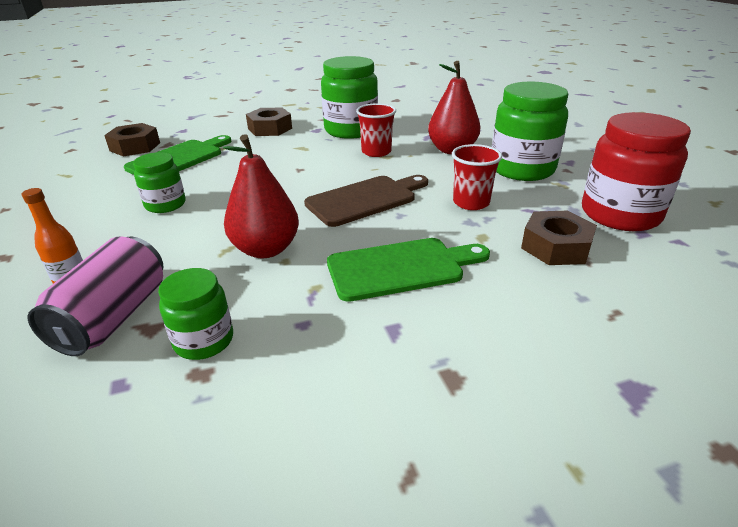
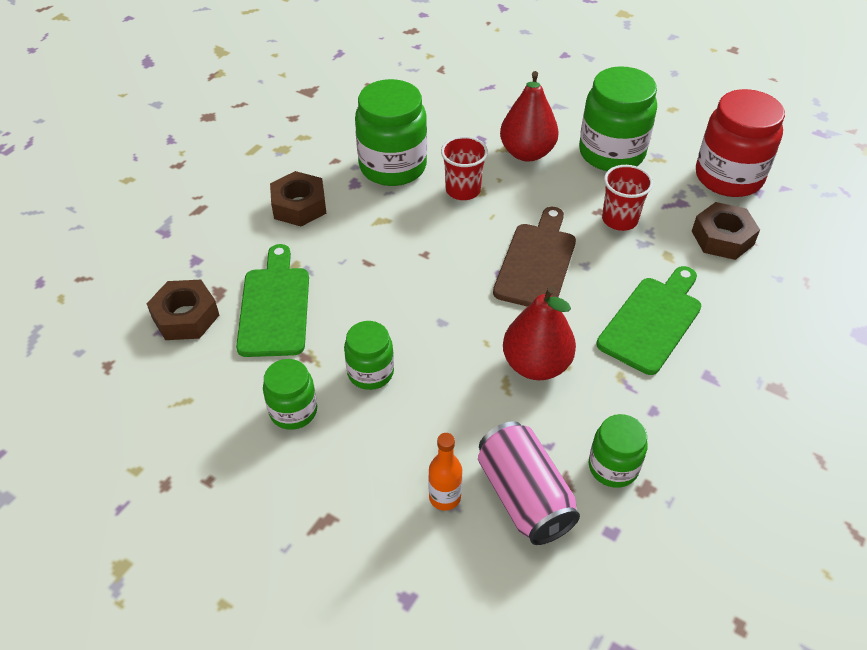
camera: 40 degrees left, 15 degrees up
none -> green jar [263,359,317,430]

